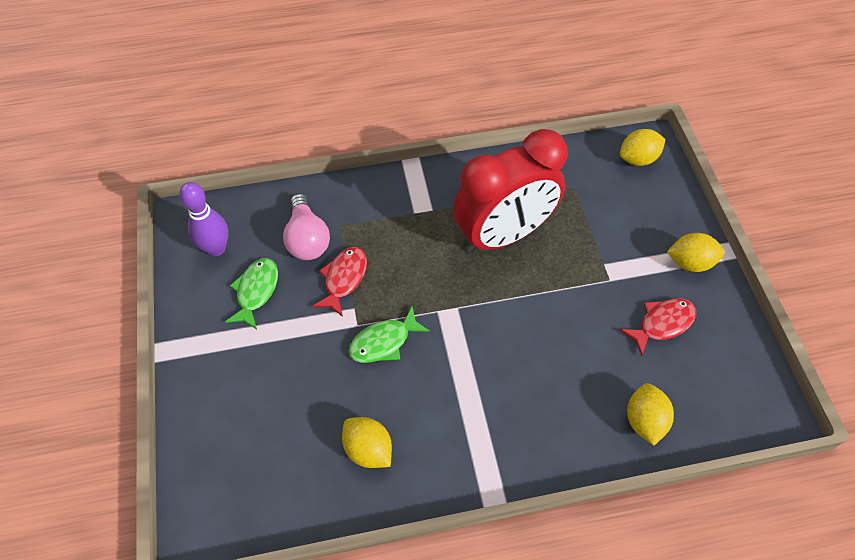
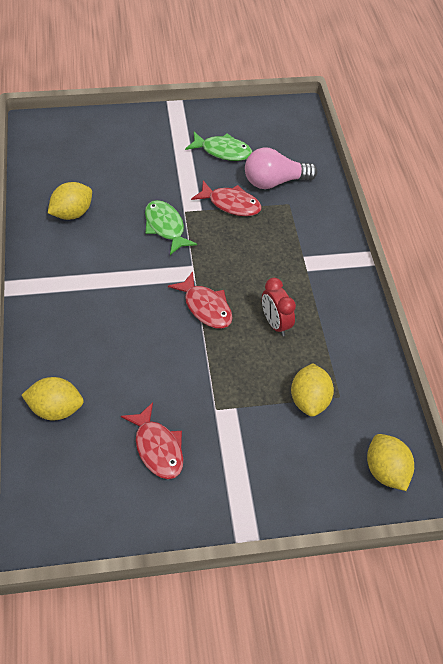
camera: 90 degrees right, 5 degrees down
purple bowling pin [179,182,229,256] -> none
red clock [453,129,568,253] -> red clock [262,278,296,336], size x0.40
yellow lemon [667,233,725,272] -> yellow lemon moved to [291,363,334,417]
none -> red fish [168,271,233,329]

